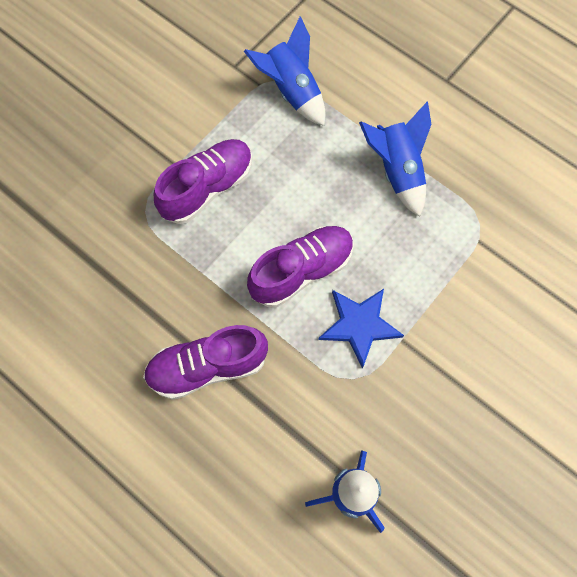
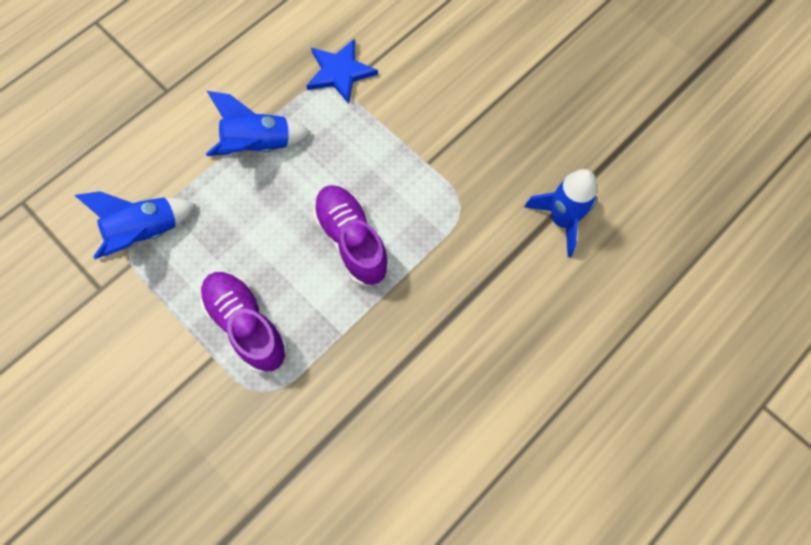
camera: 85 degrees left, 0 degrees up
purple shoe [143,325,268,400] -> none
blue star [318,289,404,369] -> blue star moved to [306,39,378,104]

